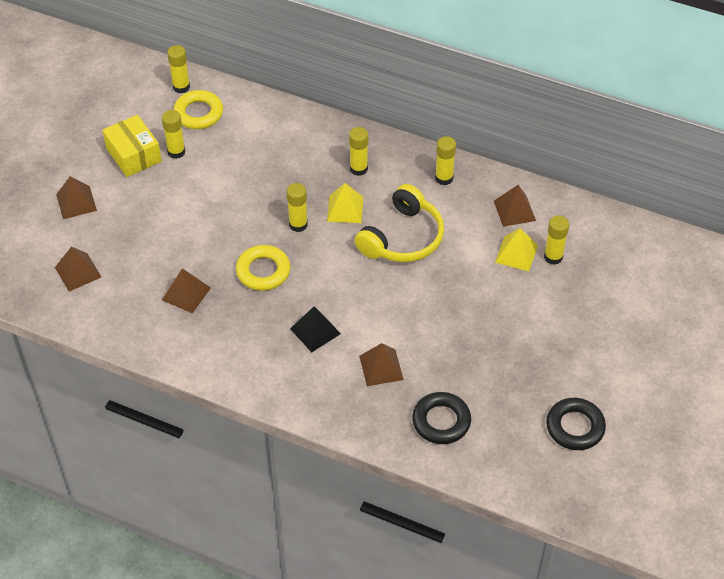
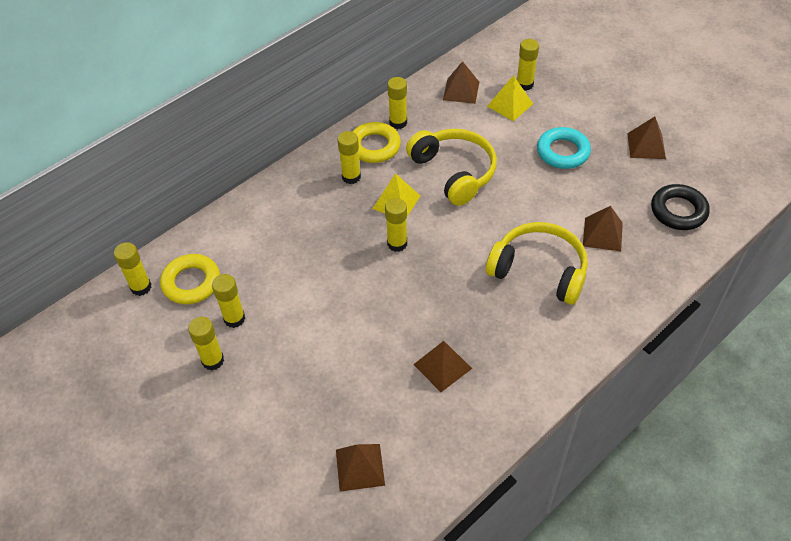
camera: 65 degrees left, 0 degrees up
brown pyramid [56,176,97,219] -> brown pyramid moved to [627,117,666,159]
yellow box [102,115,162,177] -> yellow glue stick [188,317,224,370]
yellow ring [236,245,290,291] -> yellow ring moved to [352,122,401,163]
black pyramid [290,306,341,352] -> yellow headphones [486,222,588,305]
black ring [546,398,606,450] -> none
none -> turquoise ring [537,127,591,169]

